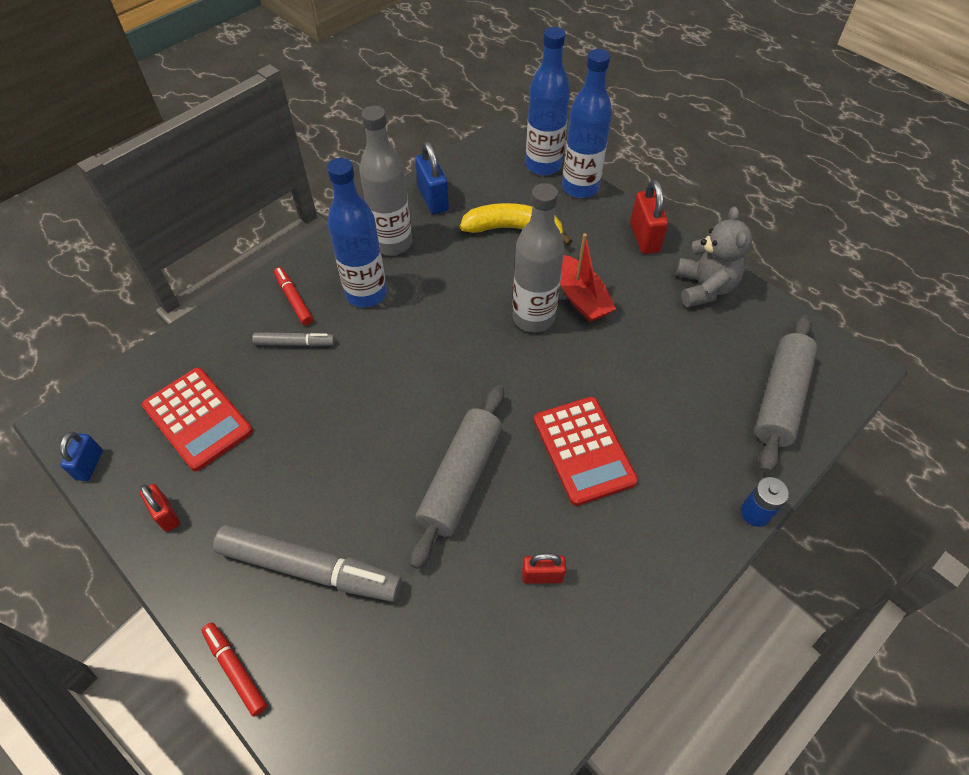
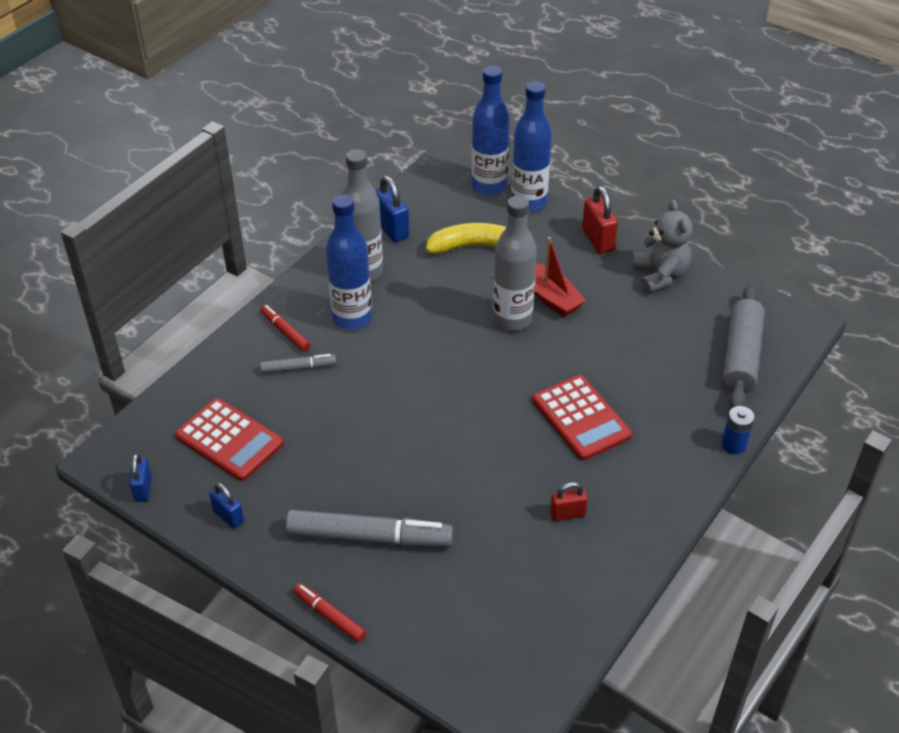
camera: 10 degrees left, 10 degrees down
red padlock [140,484,180,532] -> blue padlock [209,483,244,529]
grey rolling pin [410,385,504,569] -> none

